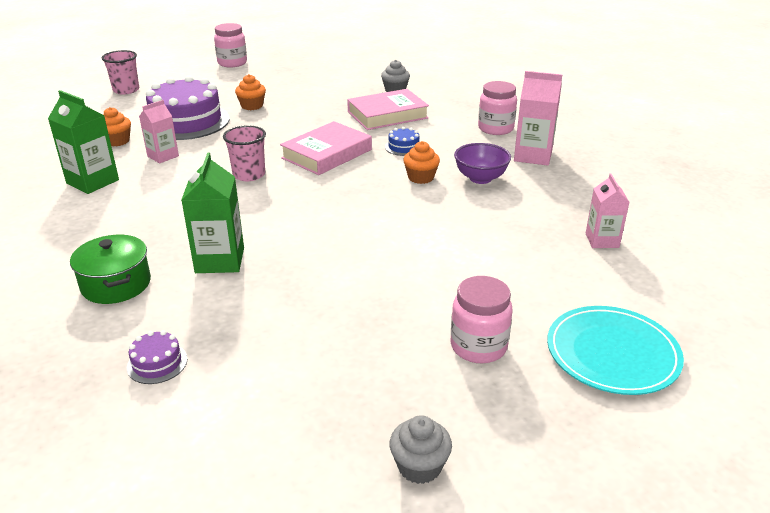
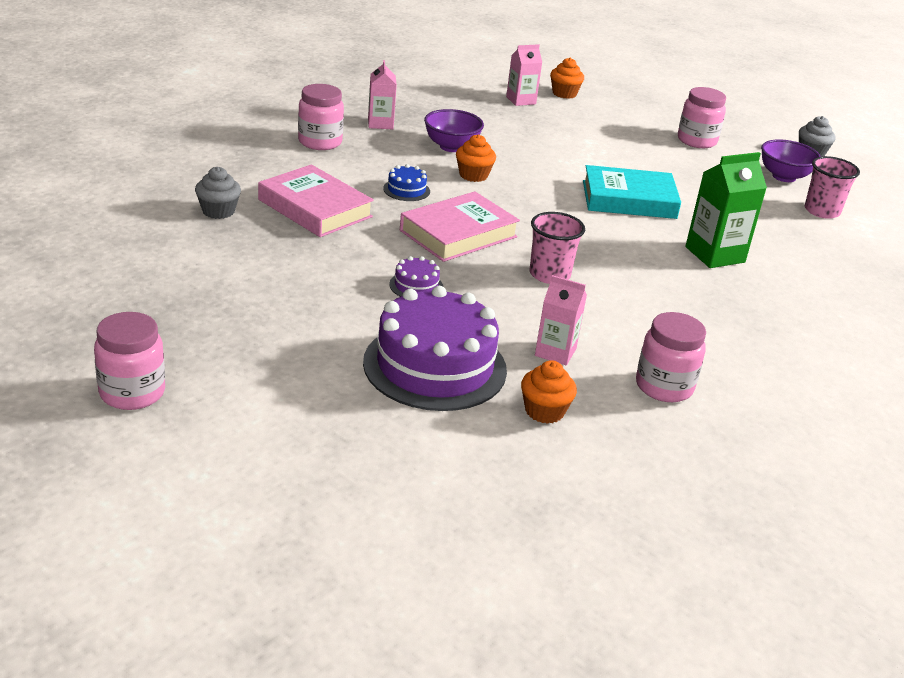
camera: 115 degrees left, 0 degrees up
green carton [48,90,119,194] -> pink jar [636,312,706,402]
green pot [70,235,151,304] -> none
pink cup [102,50,139,94] -> pink cup moved to [805,156,860,219]
purple cake [127,330,187,384] -> purple cake moved to [389,256,443,297]
orange cupcake [235,74,266,110] -> orange cupcake moved to [550,58,584,99]
pink book [280,121,372,175] -> pink book turned 60 degrees counterclockwise [400,191,520,262]
pink carton [514,71,562,166] -> pink carton [368,60,397,129], size x0.66
turquoise plate [547,306,684,395] -> none
none -> turquoise book [583,165,681,219]
none -> purple bowl [761,139,821,182]

